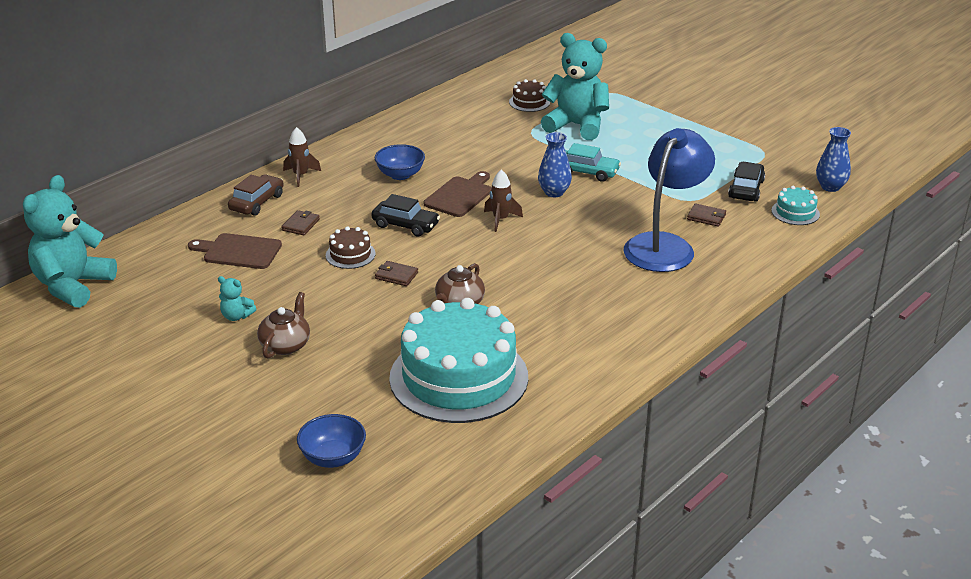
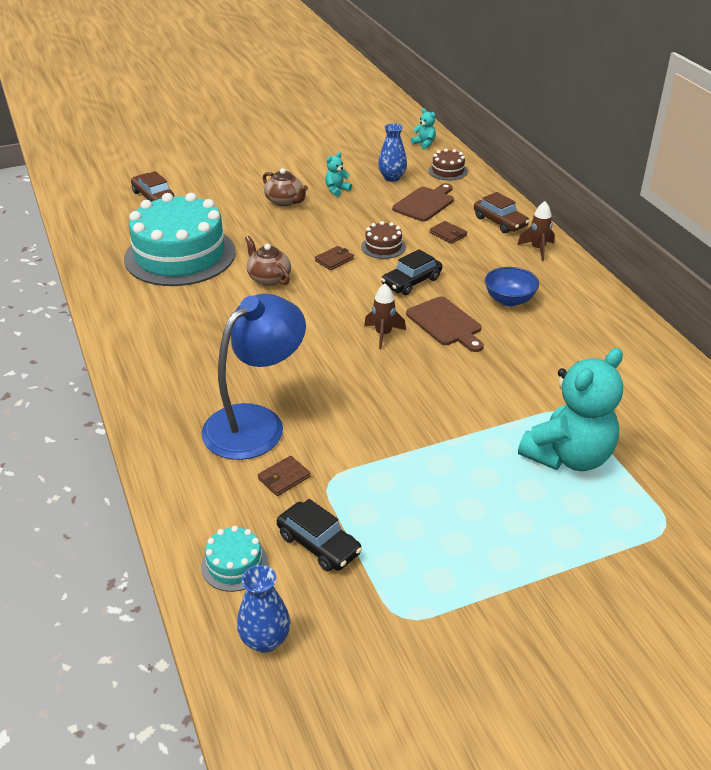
camera: 115 degrees right, 5 degrees up
turquoise teddy bear [23,175,117,308] -> turquoise teddy bear [411,108,436,150], size x0.42
blue bowl [297,414,366,468] -> brown car [131,171,174,202]
brown cake [509,79,550,112] -> brown cake moved to [428,149,468,180]
blue vase [538,132,572,197] -> blue vase moved to [378,123,407,182]
turquoise car [565,143,621,182] -> none
blue lamp [624,128,715,272] -> blue lamp turned 105 degrees counterclockwise [201,294,306,460]

